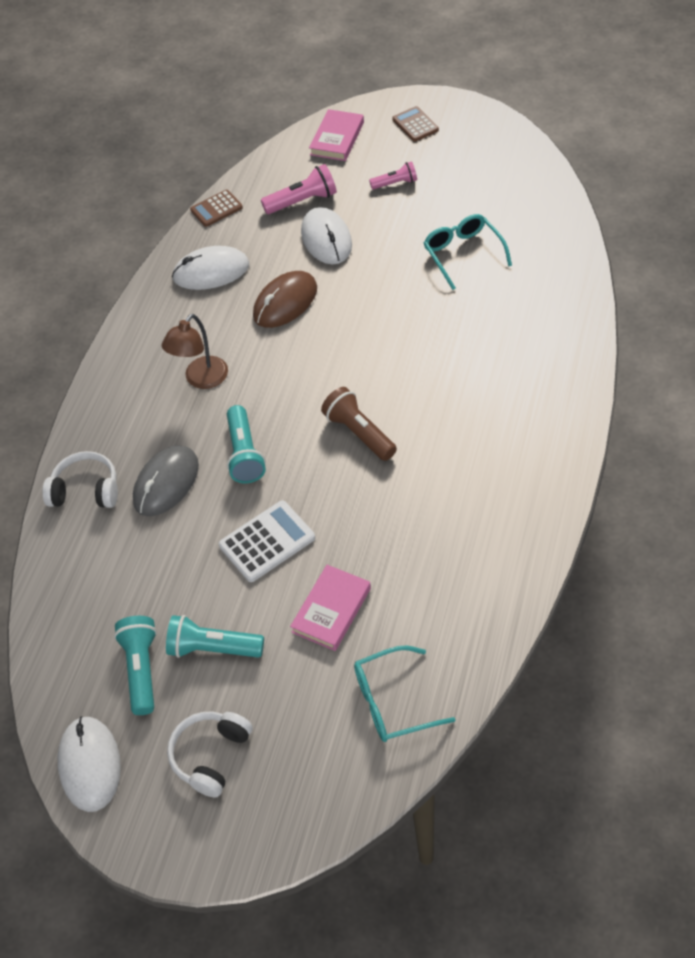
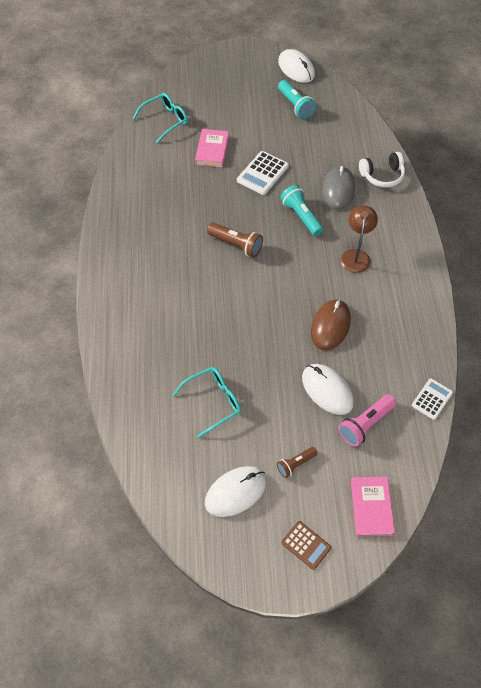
camera: 155 degrees right, 5 degrees up
turquoise flashlight [166,615,264,658] -> none
white headphones [167,712,253,798] -> none
white mouse [172,246,249,290] -> white mouse moved to [205,466,267,517]
brown calculator [190,190,243,227] -> white calculator [412,378,453,420]
pink flashlight [369,161,417,190] -> brown flashlight [277,447,318,478]
turquoise glasses [424,214,512,290] -> turquoise glasses turned 75 degrees counterclockwise [173,367,241,438]

